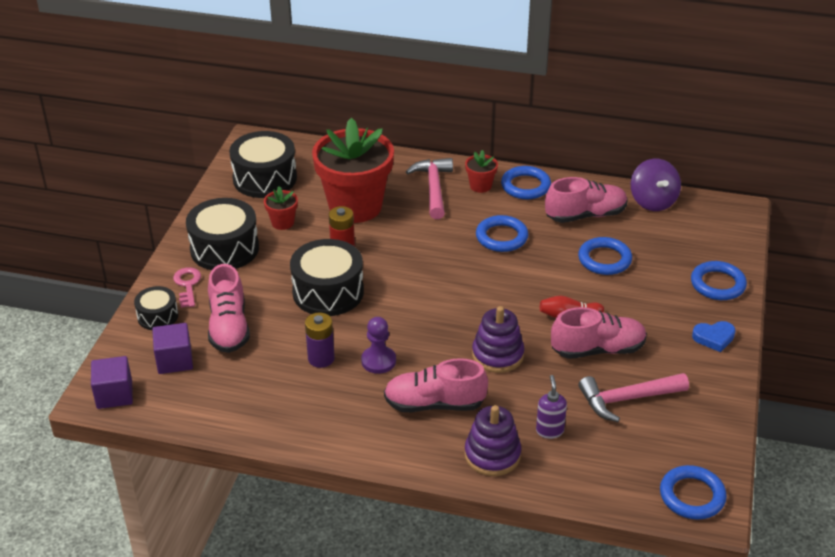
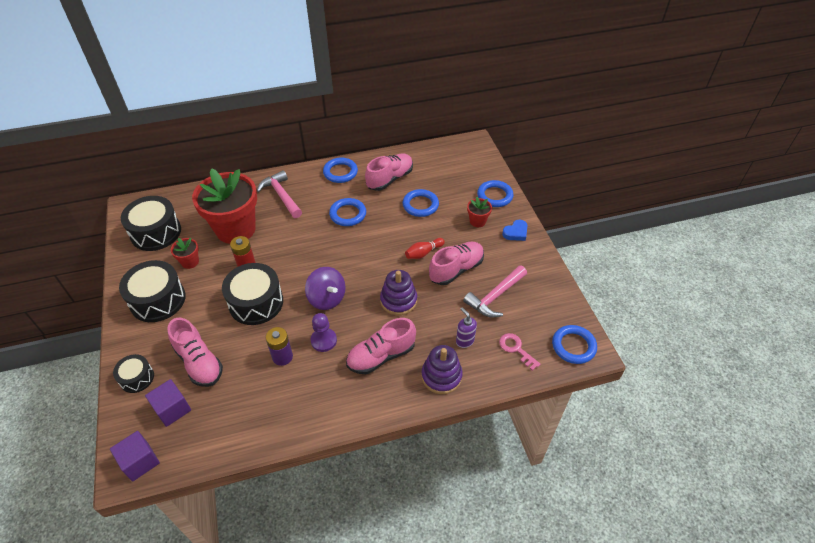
camera: 30 degrees left, 10 degrees up
pink key [173,267,201,308] -> pink key moved to [499,333,541,371]
red flower pot [465,150,498,193] -> red flower pot moved to [467,197,492,227]
purple spinning top [631,159,681,211] -> purple spinning top moved to [305,267,346,310]

